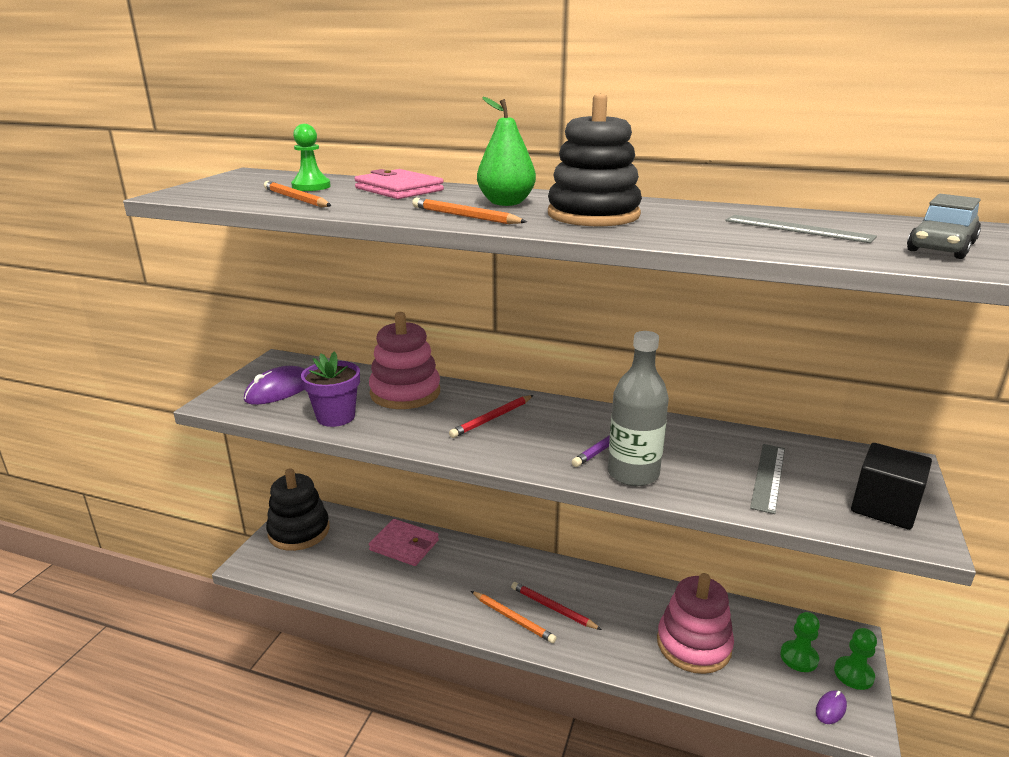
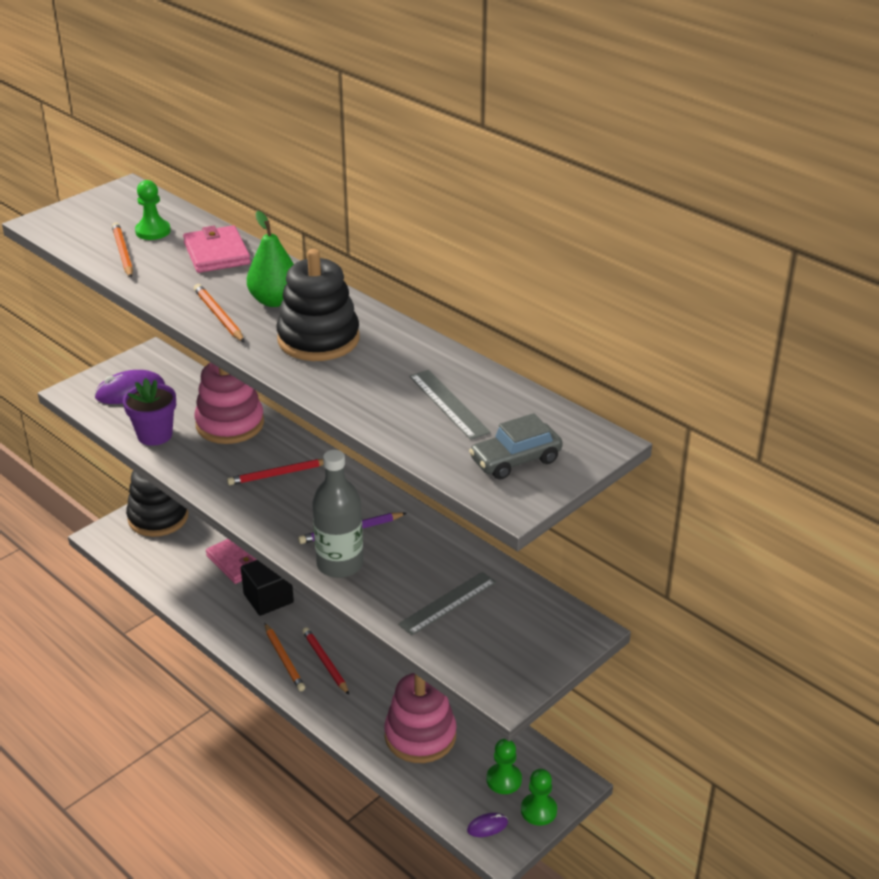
camera: 25 degrees right, 10 degrees up
black cube [851,443,932,530] -> black cube moved to [241,560,294,616]

